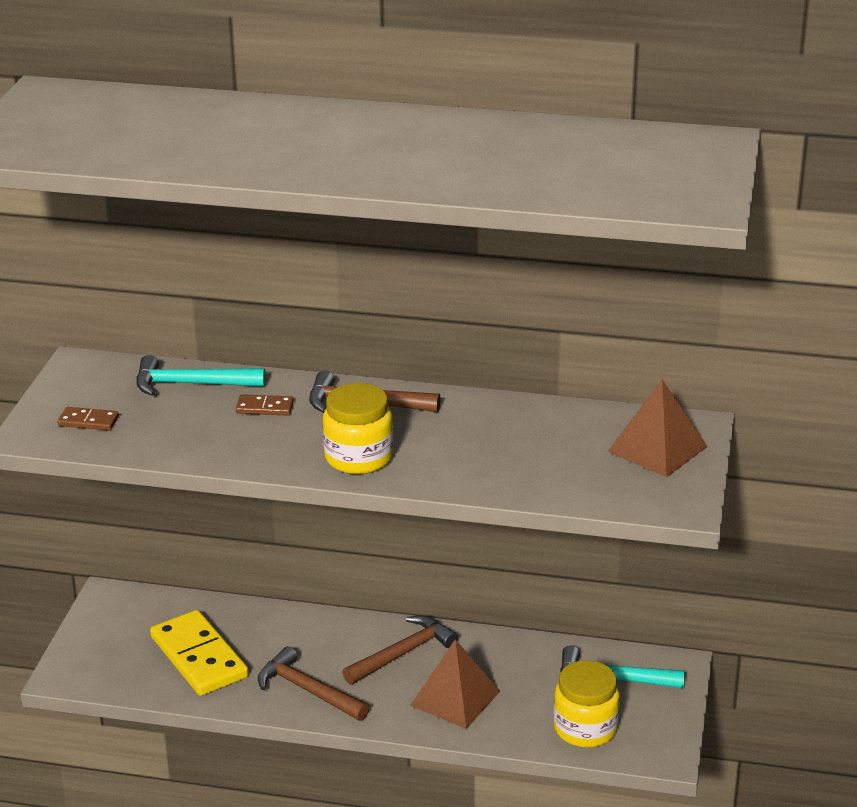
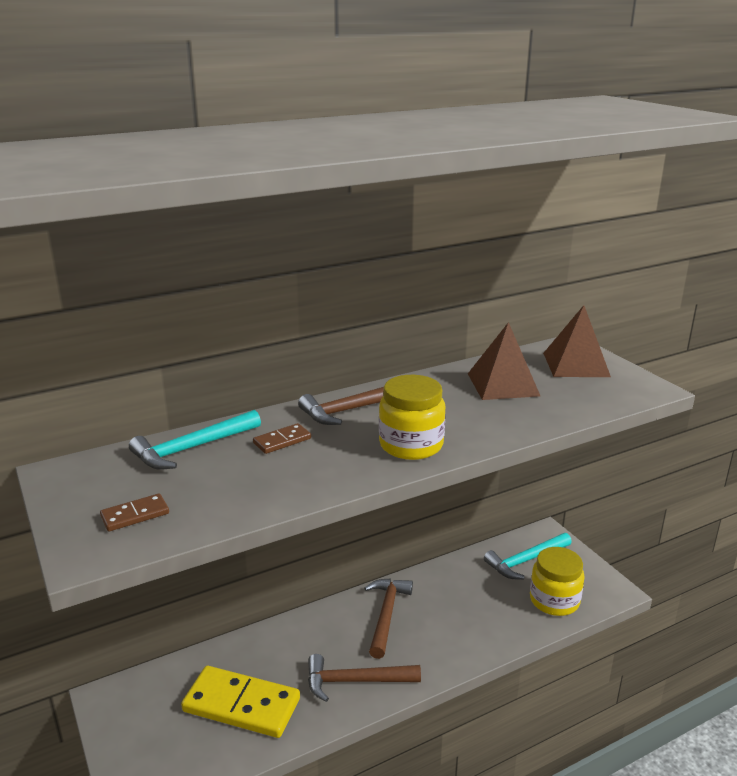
camera: 40 degrees left, 5 degrees down
brown pyramid [410,639,500,729] -> brown pyramid moved to [468,322,540,400]

